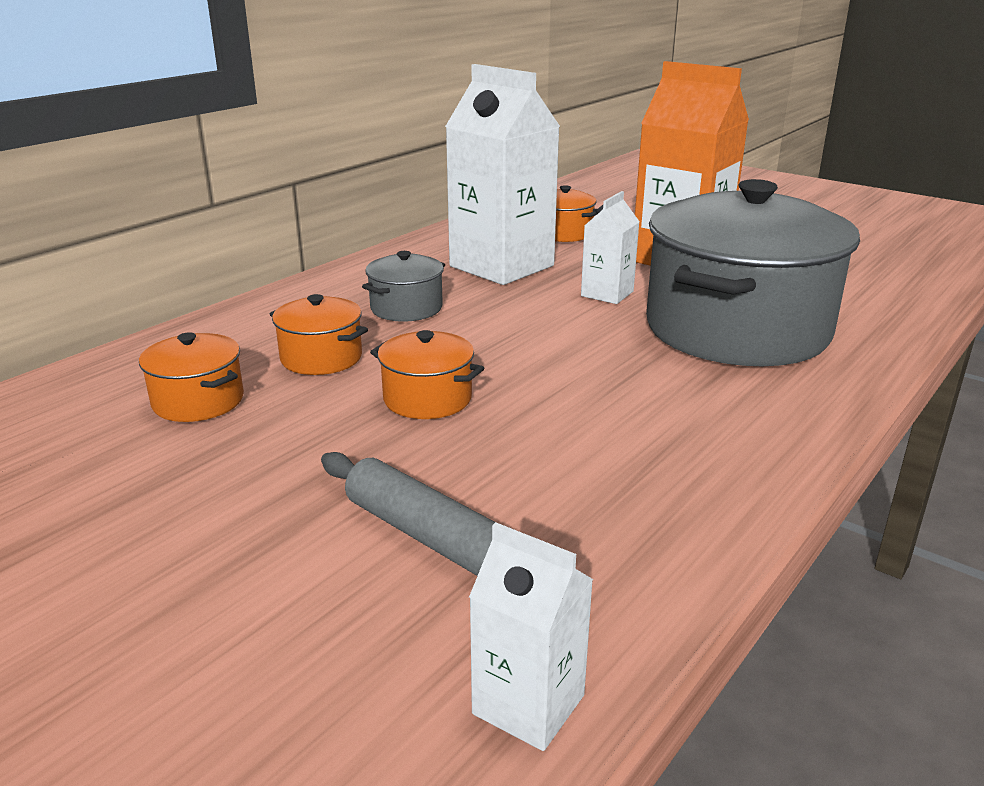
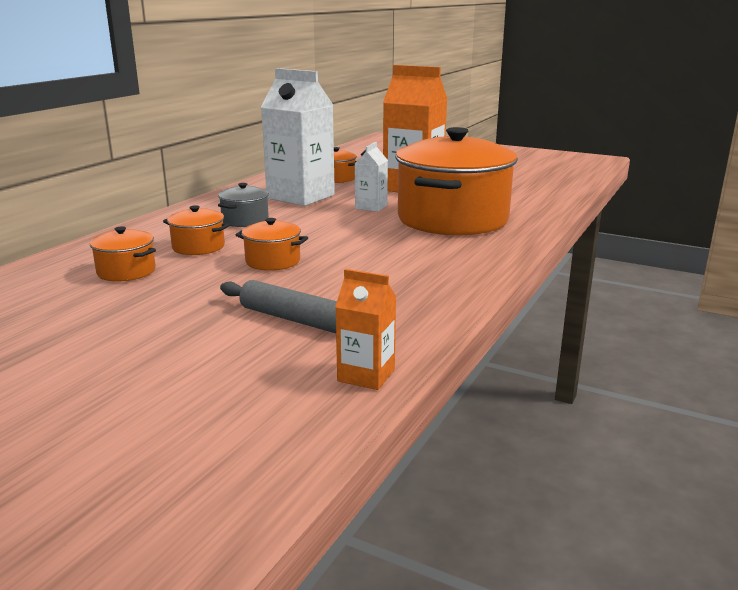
camera: 10 degrees left, 5 degrees down
white carton [469,522,593,751] -> orange carton [335,269,396,390]
grey pot [646,179,860,366] -> orange pot [395,127,518,236]

